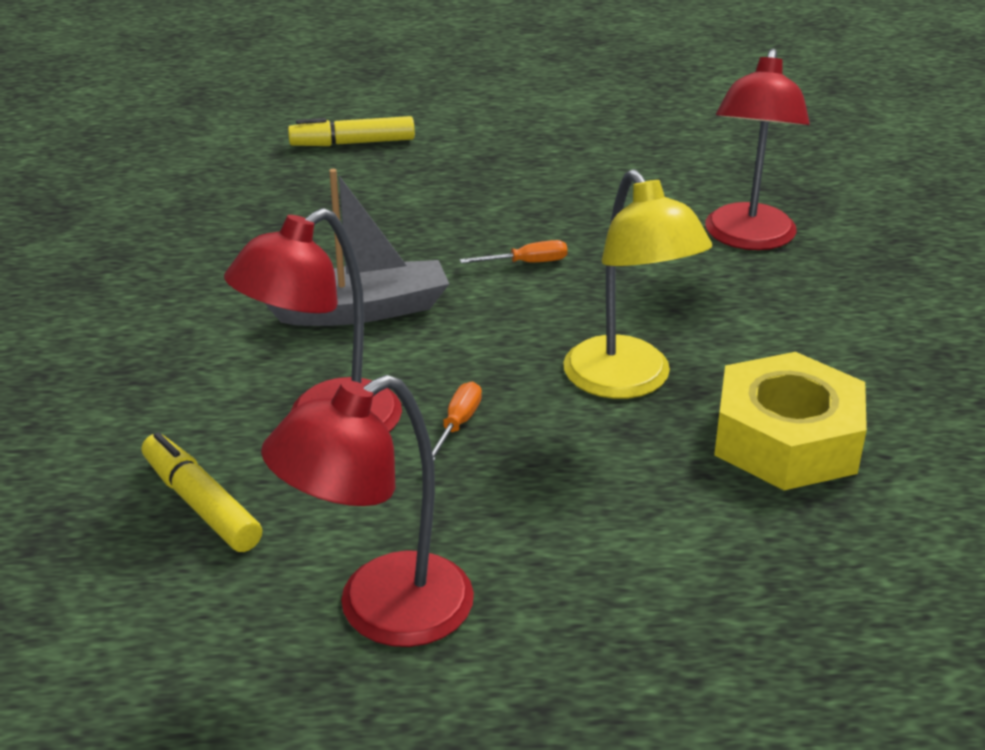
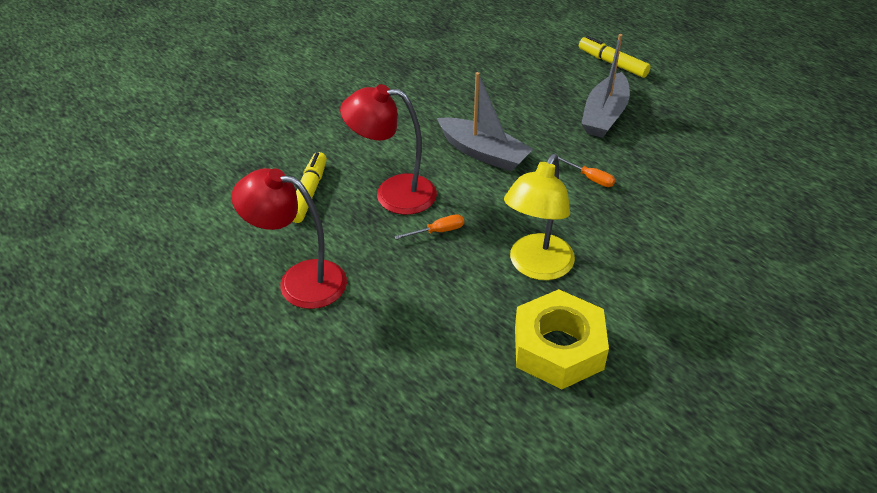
camera: 50 degrees right, 10 degrees up
red lamp [706,48,810,250] -> none
none -> grey boat [581,34,630,138]

